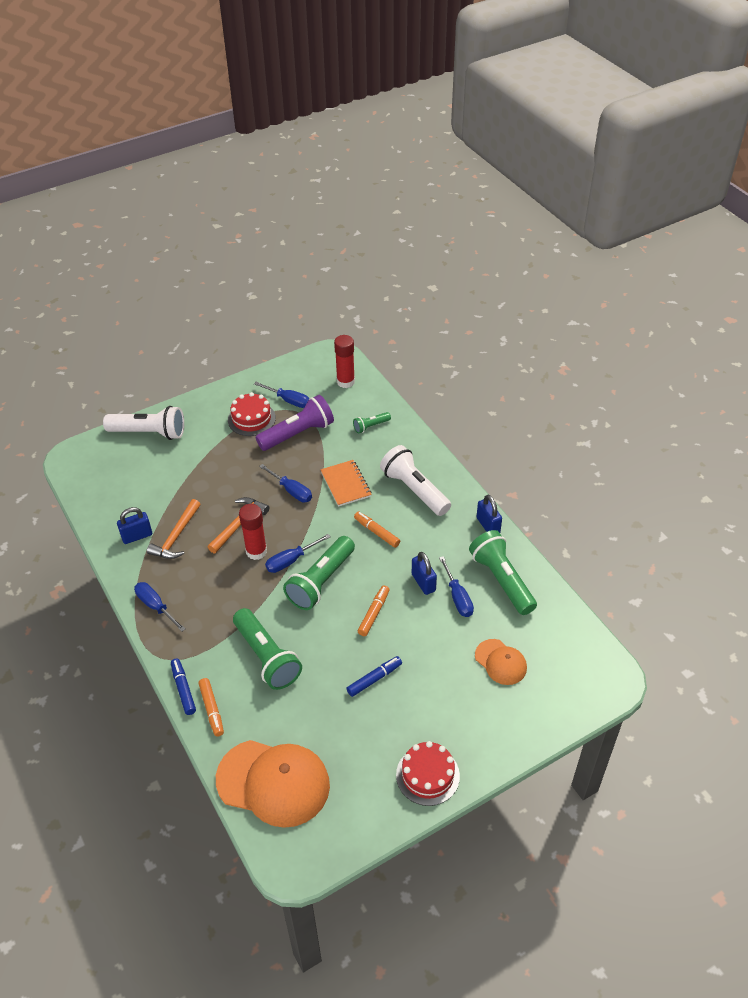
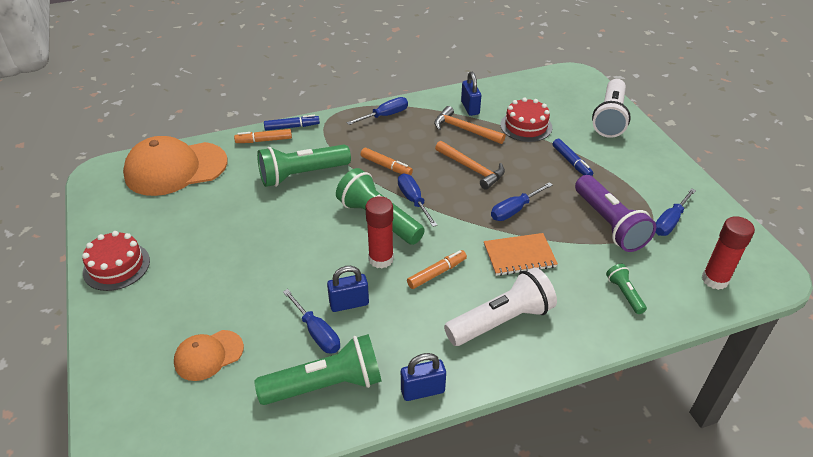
camera: 100 degrees right, 5 degrees down
orange cap [216,740,330,828] -> orange cap turned 45 degrees clockwise [123,136,227,196]
red cake [228,392,276,436] -> red cake moved to [500,98,552,142]
red glue stick [239,504,267,560] -> red glue stick moved to [365,196,394,269]
blue marker [346,656,402,697] -> blue marker moved to [553,139,593,176]
orange marker [358,586,389,636] -> orange marker moved to [361,148,413,175]
blue screwdriver [439,556,474,617] -> blue screwdriver turned 120 degrees counterclockwise [283,289,340,354]

